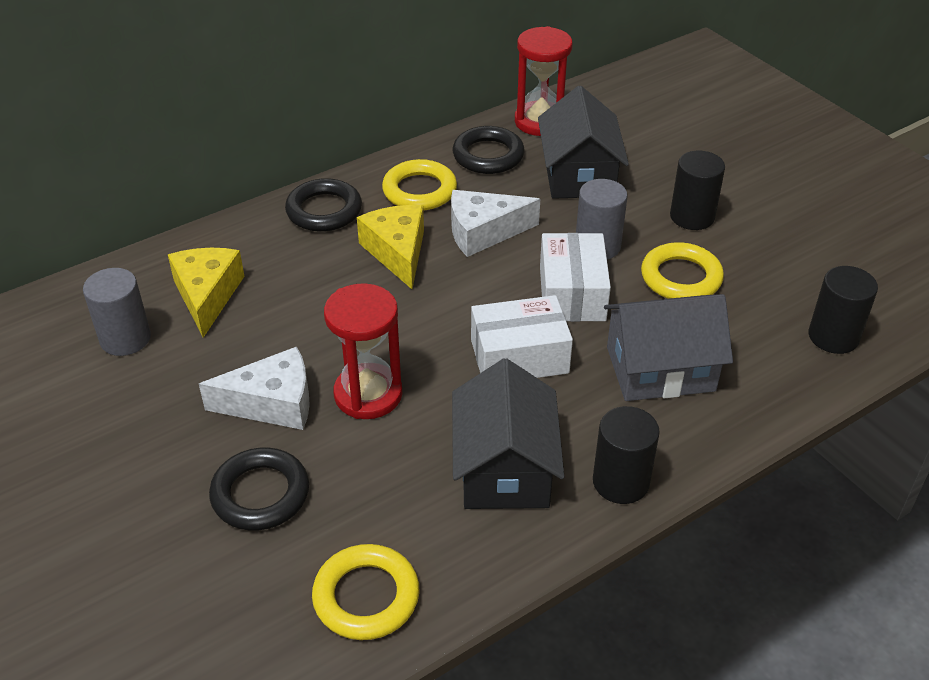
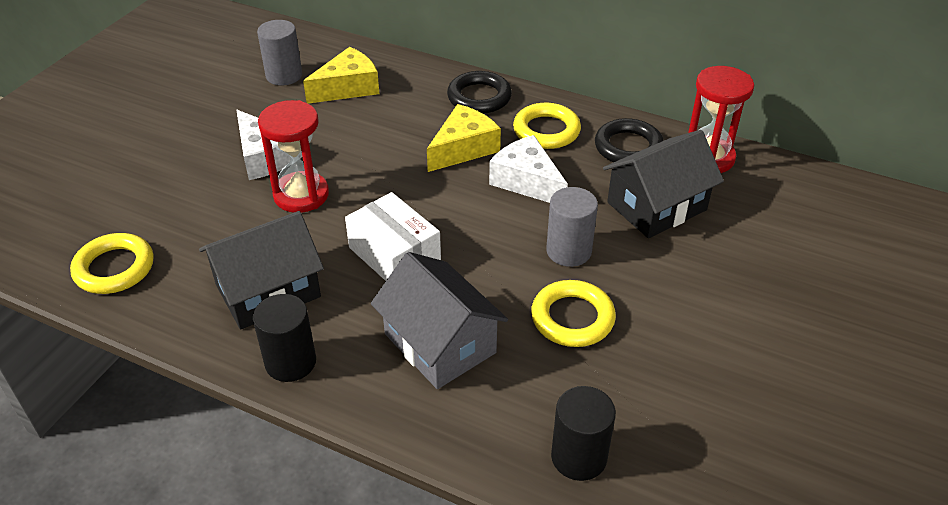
camera: 60 degrees right, 0 degrees up
black ring [209,447,309,531] -> none
white box [540,233,611,322] -> none
black cylinder [670,151,725,230] -> none

